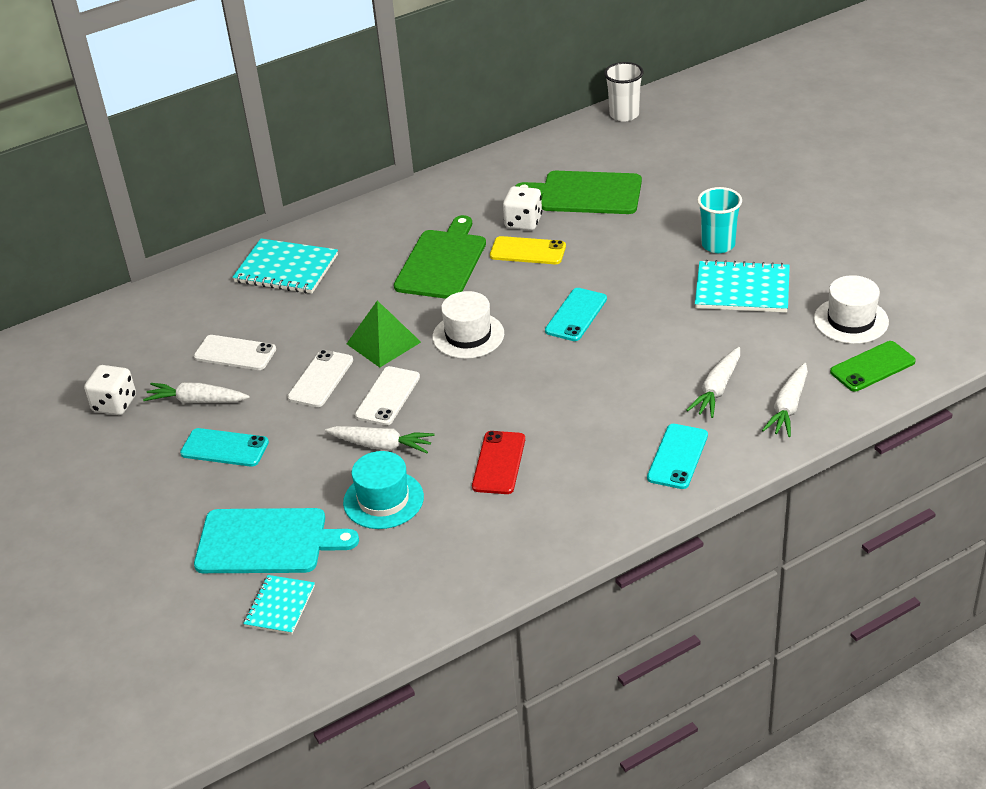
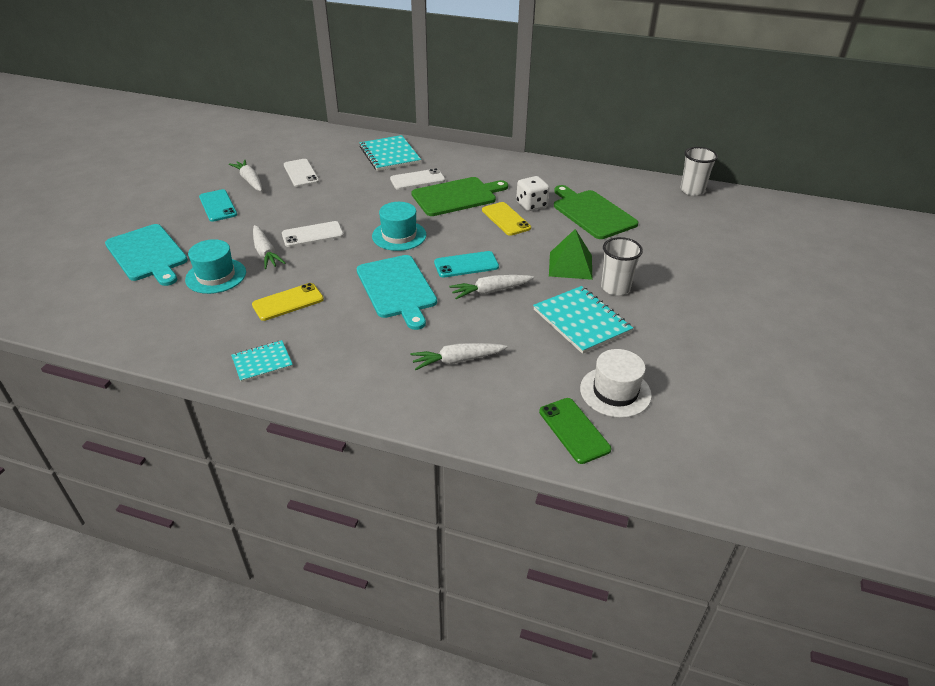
camera: 45 degrees right, 0 degrees up
white dice [84,365,136,415] -> none
turquoise notebook [243,575,315,635] -> turquoise notebook moved to [231,340,293,382]
white phone [288,350,353,407] -> white phone moved to [390,168,445,190]
green pyramid [347,300,421,367] -> green pyramid moved to [549,229,593,280]
white hat [432,291,504,359] -> turquoise hat [372,202,427,251]
red phone [472,431,525,494] -> yellow phone [252,283,324,321]
turquoise phone [647,424,708,489] -> none
turquoise cup [697,187,742,253] -> white cup [601,237,643,296]
white carrot [762,363,808,437] -> white carrot moved to [449,275,534,299]
green phone [830,341,916,392] -> green phone turned 45 degrees clockwise [539,398,611,464]
none -> turquoise cutting board [357,255,437,330]

